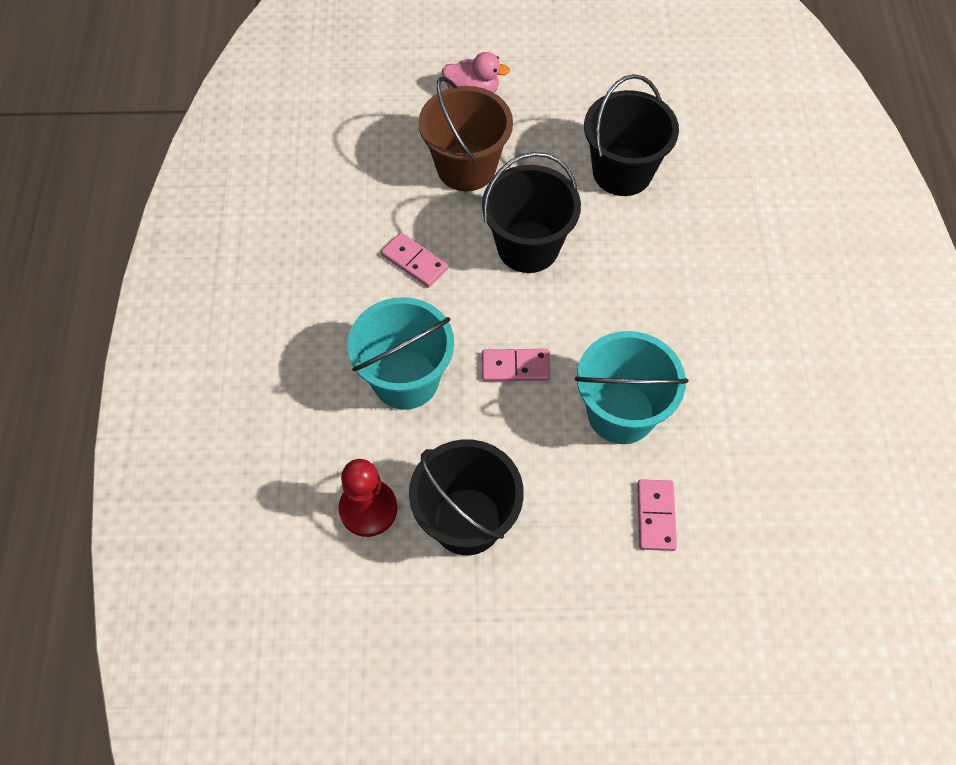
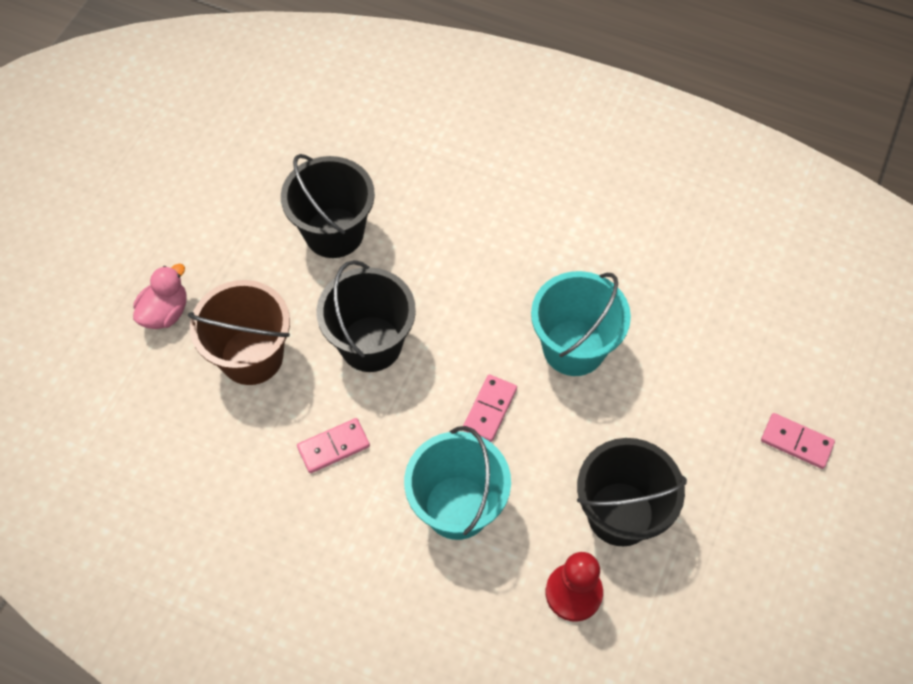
camera: 65 degrees left, 0 degrees up
pink domino [637,479,677,551] -> pink domino moved to [761,413,835,469]

